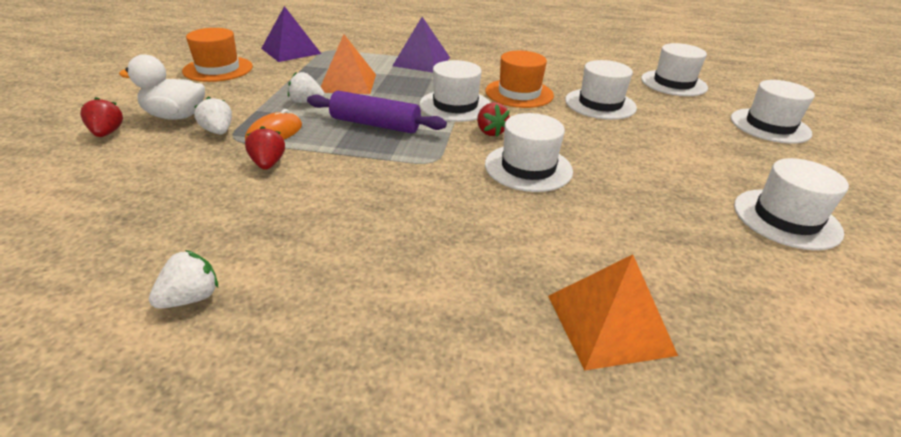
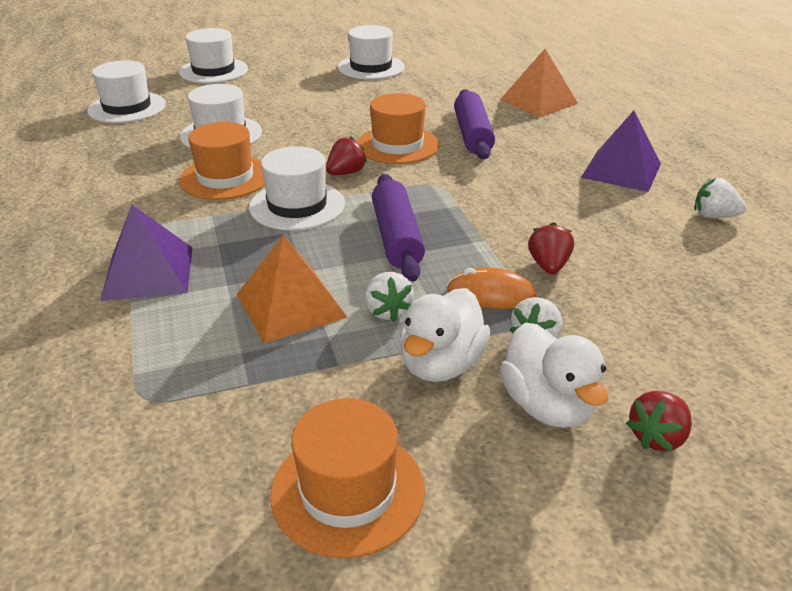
camera: 115 degrees left, 0 degrees up
red strawberry [245,126,285,170] -> red strawberry turned 135 degrees clockwise [528,222,574,274]
purple pyramid [261,6,321,62] -> purple pyramid moved to [581,111,661,192]
white hat [485,113,573,192] -> orange hat [357,93,439,164]
none -> white duck [400,288,490,382]
none -> purple rolling pin [454,89,495,159]

